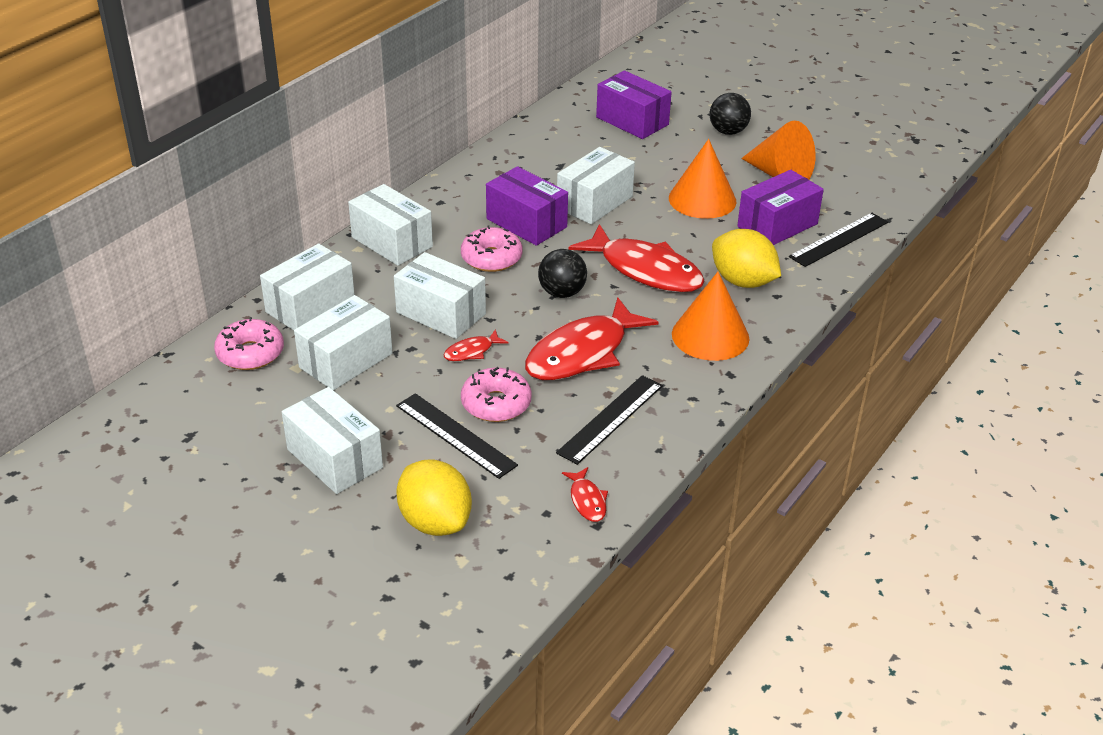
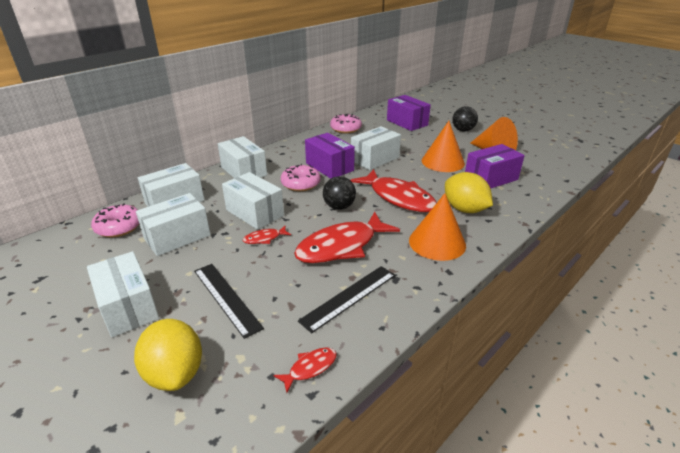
camera: 10 degrees right, 5 degrees down
pink donut [461,367,532,422] -> pink donut moved to [330,114,362,134]
red fish [562,467,608,522] -> red fish turned 120 degrees counterclockwise [273,347,337,393]
black ruler [789,213,888,267] -> none

